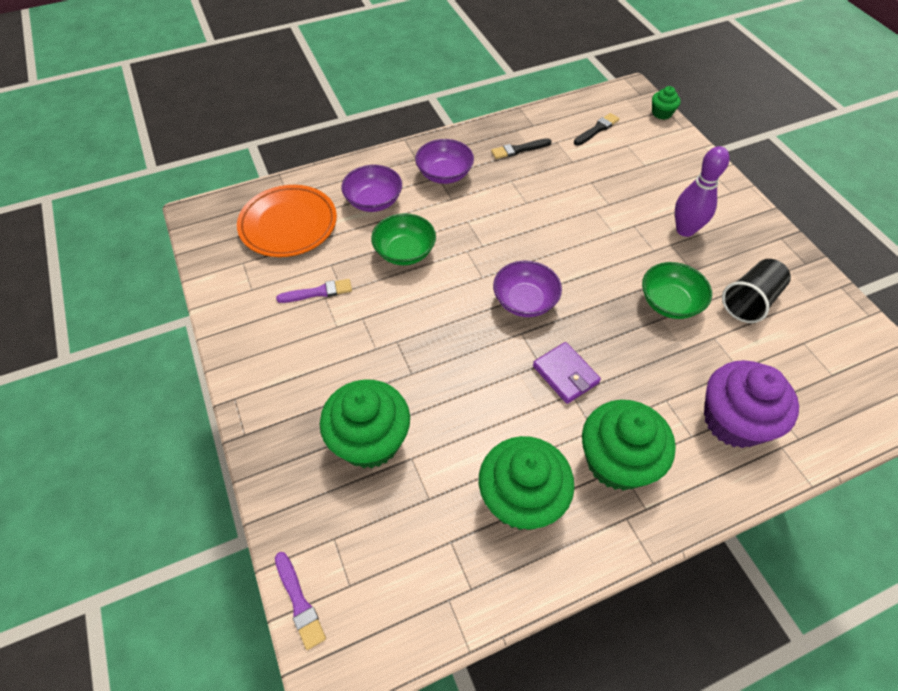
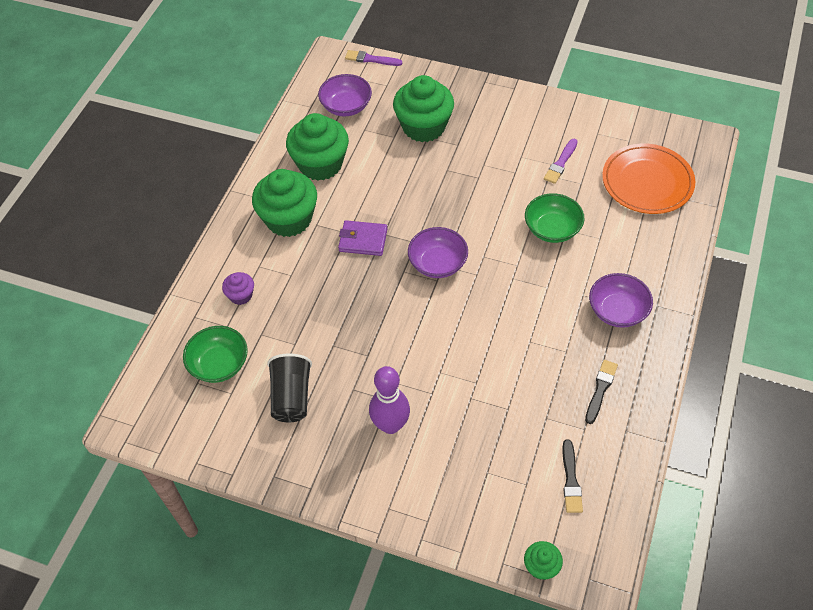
camera: 135 degrees right, 0 degrees up
purple bowl [341,165,402,212] -> purple bowl moved to [318,74,372,117]
green bowl [642,262,712,319] -> green bowl moved to [183,326,248,383]
purple cupcake [704,360,799,448] -> purple cupcake [222,272,254,305], size x0.47

